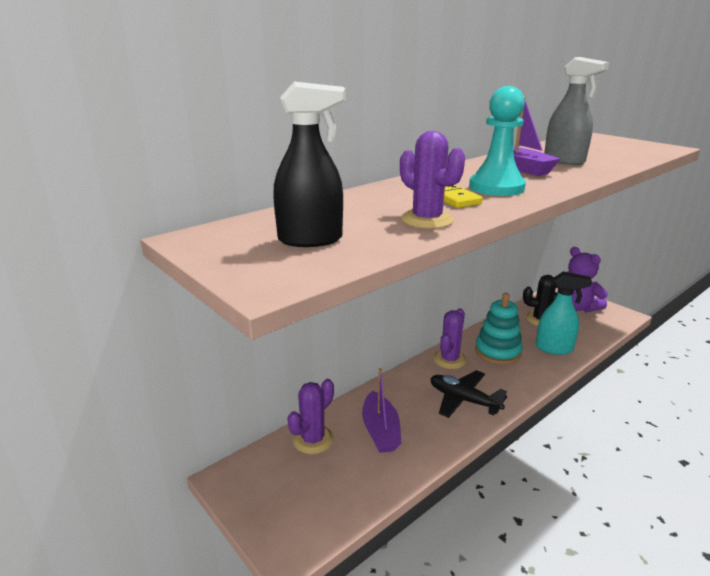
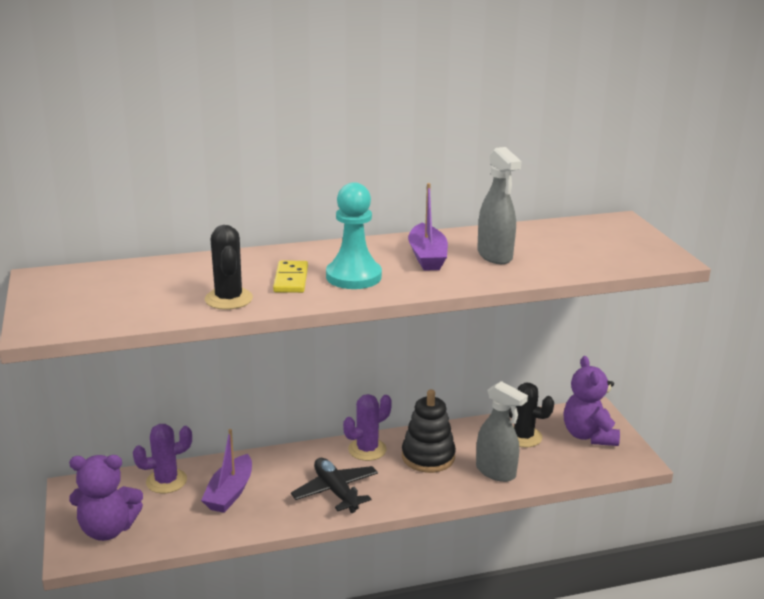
camera: 25 degrees right, 0 degrees up
black spray bottle [273,82,345,247] -> none
purple cactus [400,131,465,229] -> black cactus [205,225,253,310]
turquoise stacking toy [475,293,523,364] -> black stacking toy [402,389,456,473]
turquoise spray bottle [536,271,592,355] -> grey spray bottle [476,381,528,482]
none -> purple teddy bear [69,455,143,541]

